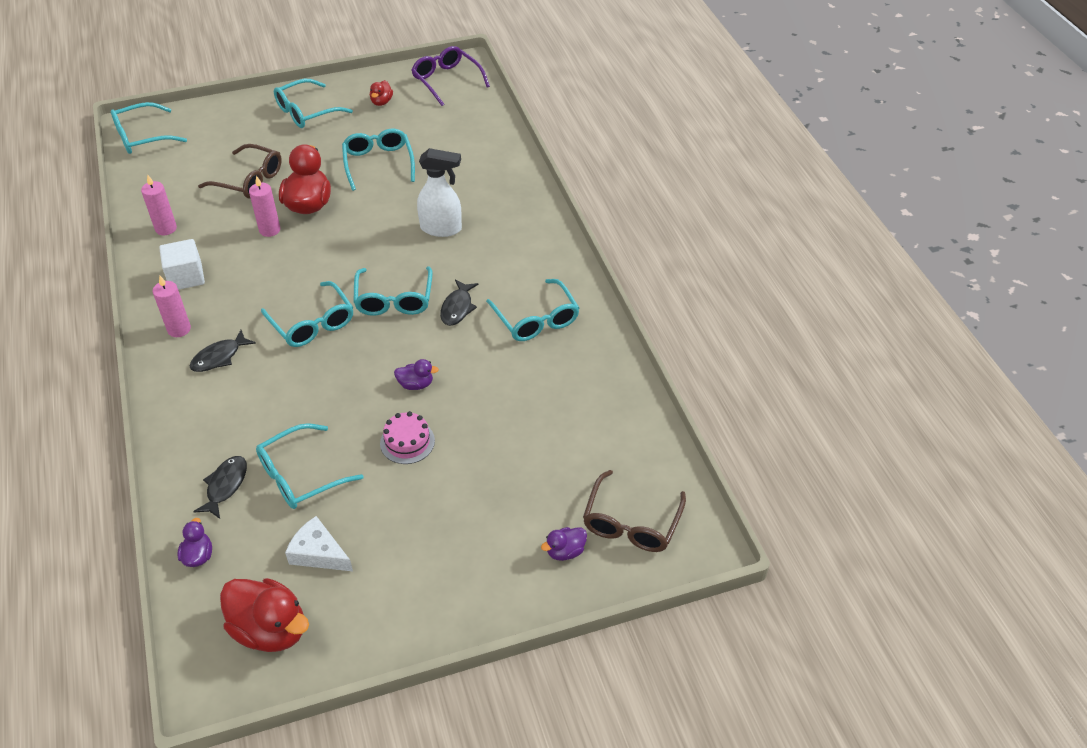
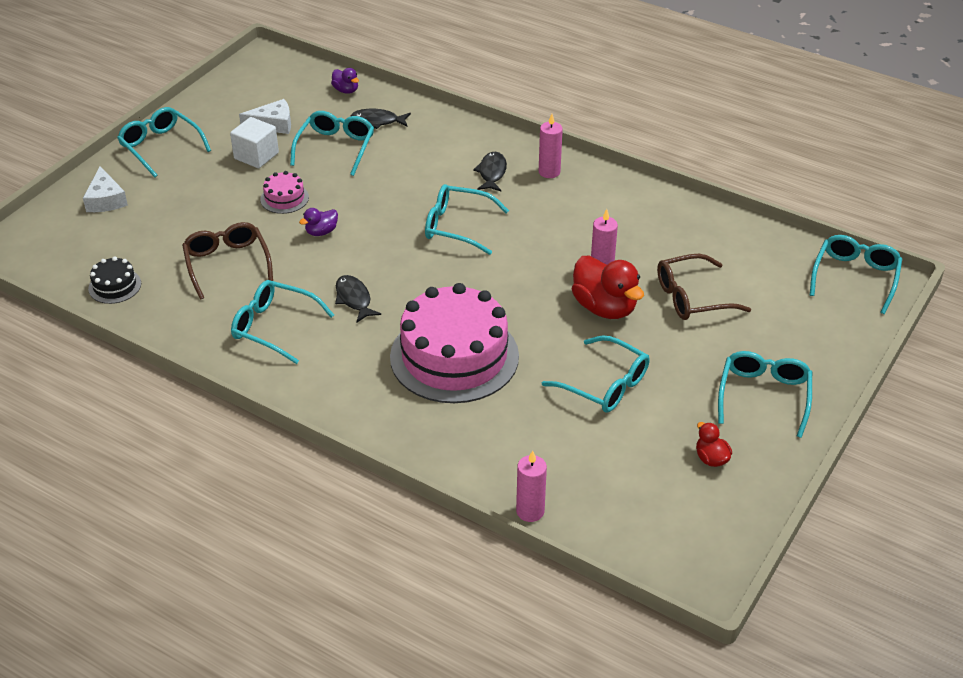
camera: 140 degrees right, 5 degrees down
pink candle [141,174,177,235] -> pink candle moved to [516,450,547,522]
white cube [159,239,205,290] -> white cube moved to [230,117,279,168]
black fish [193,456,247,519] -> black fish turned 120 degrees clockwise [351,109,411,129]
red duck [220,578,309,652] -> none
turquoise glasses [353,266,433,316] -> turquoise glasses moved to [117,107,211,178]
purple glasses [411,46,490,106] -> none
white spray bottle [417,148,462,237] -> pink cake [390,283,519,403]
purple duck [541,527,587,561] -> white cheese [83,166,128,212]
brown glasses [583,470,686,552] -> brown glasses moved to [182,222,273,300]
none -> black cake [88,256,141,304]

